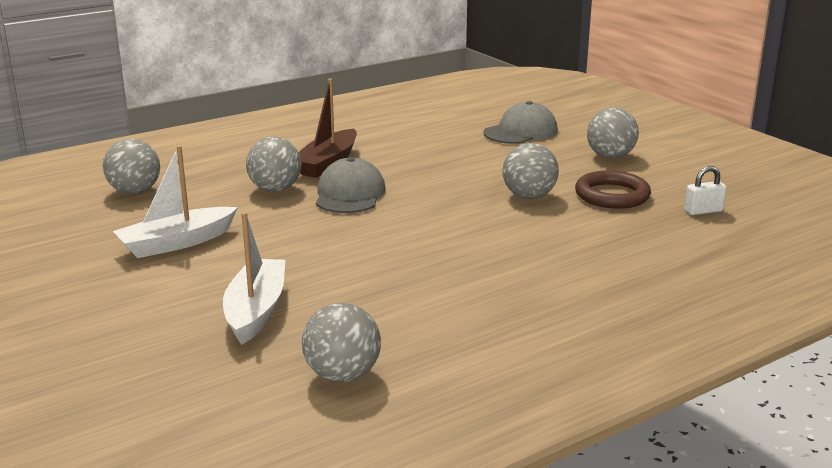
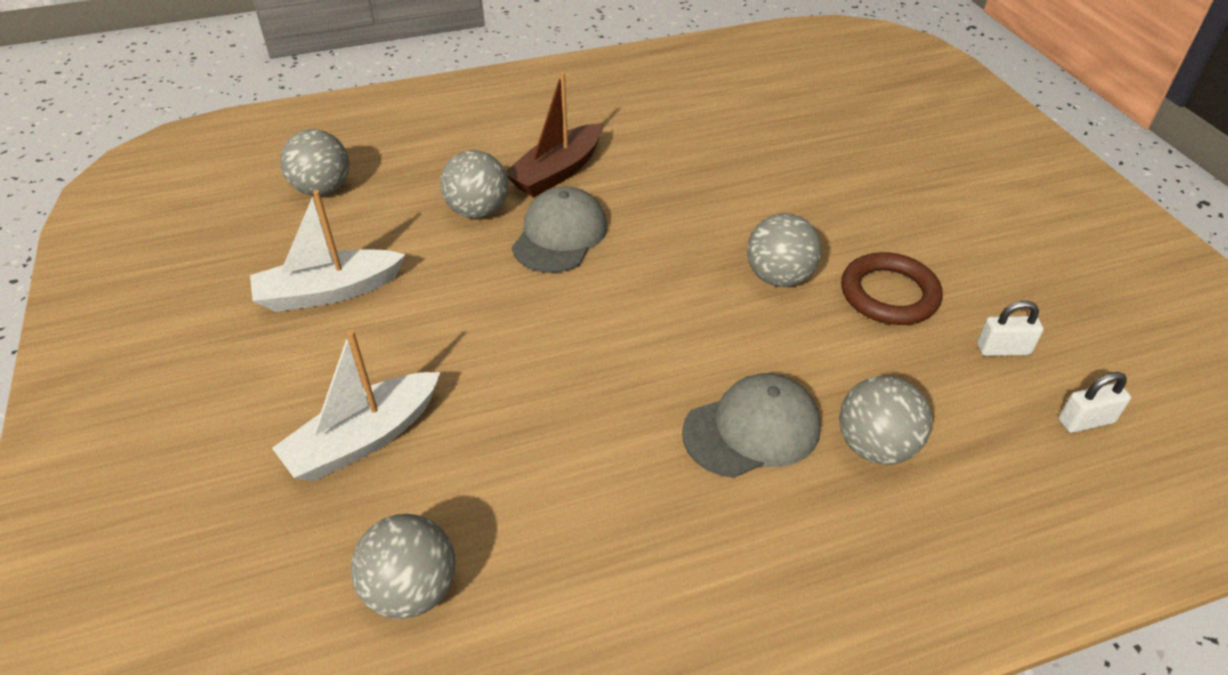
camera: 15 degrees right, 20 degrees up
white boat [223,212,285,345] -> white boat turned 150 degrees counterclockwise [272,330,440,481]
grey cap [483,101,558,144] -> grey cap moved to [682,373,821,478]
grey ball [587,107,639,159] -> grey ball moved to [839,376,932,464]
none -> white padlock [1058,372,1131,433]

